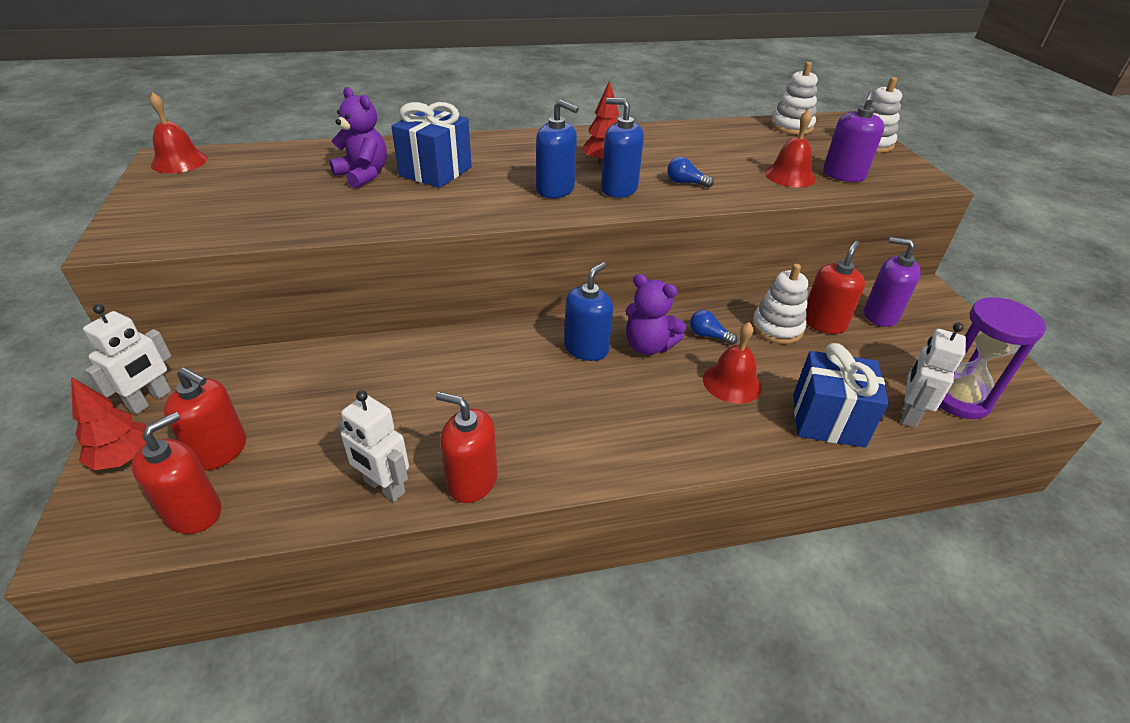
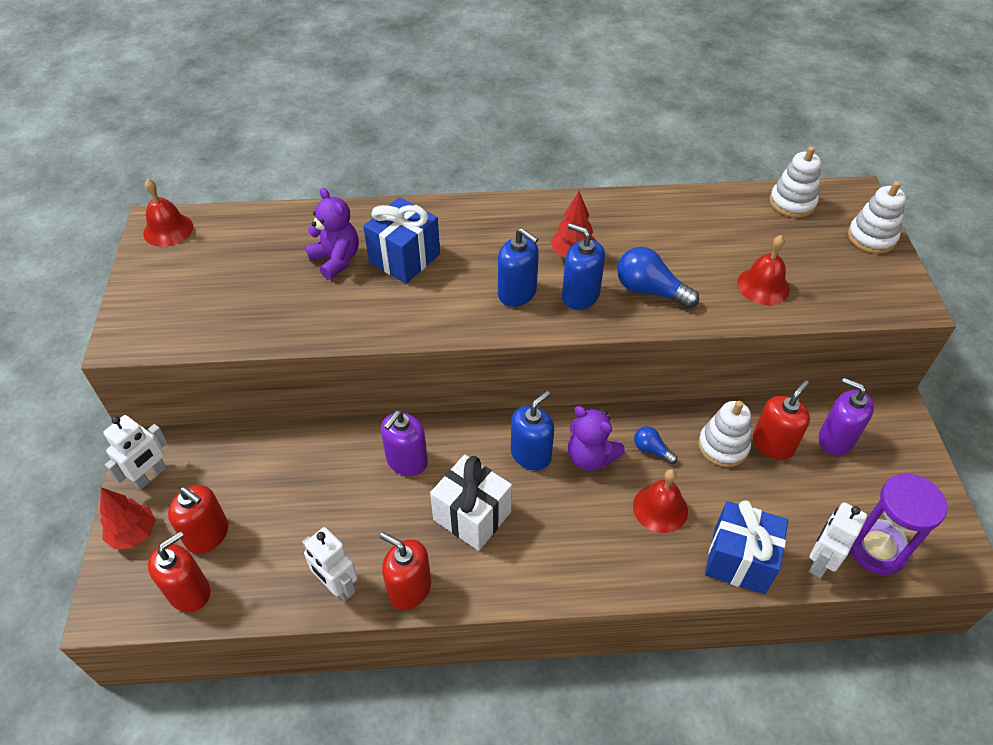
camera: 10 degrees right, 10 degrees up
blue light bulb [667,157,714,188] -> blue light bulb [617,247,699,309], size x1.79
purple soap dispenser [823,91,885,182] -> purple soap dispenser moved to [381,410,428,476]
none -> white gift [430,455,512,551]

